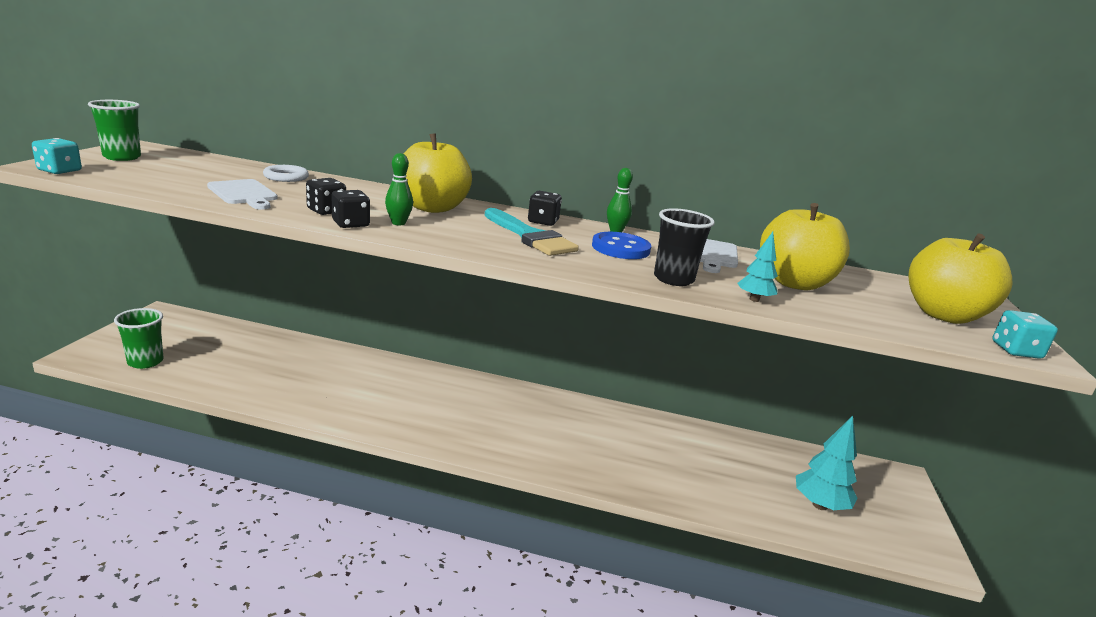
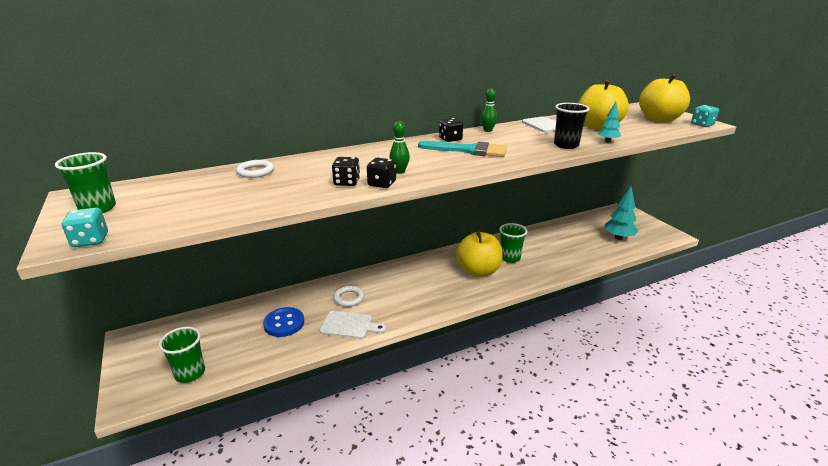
camera: 35 degrees left, 5 degrees up
white cutting board [207,179,278,209] -> white cutting board moved to [320,311,386,339]
yellow apple [404,133,472,213] -> yellow apple moved to [456,231,503,277]
blue button [592,232,651,259] -> blue button moved to [263,307,304,337]
none -> white ring [334,286,364,307]
none -> green cup [499,223,527,263]

